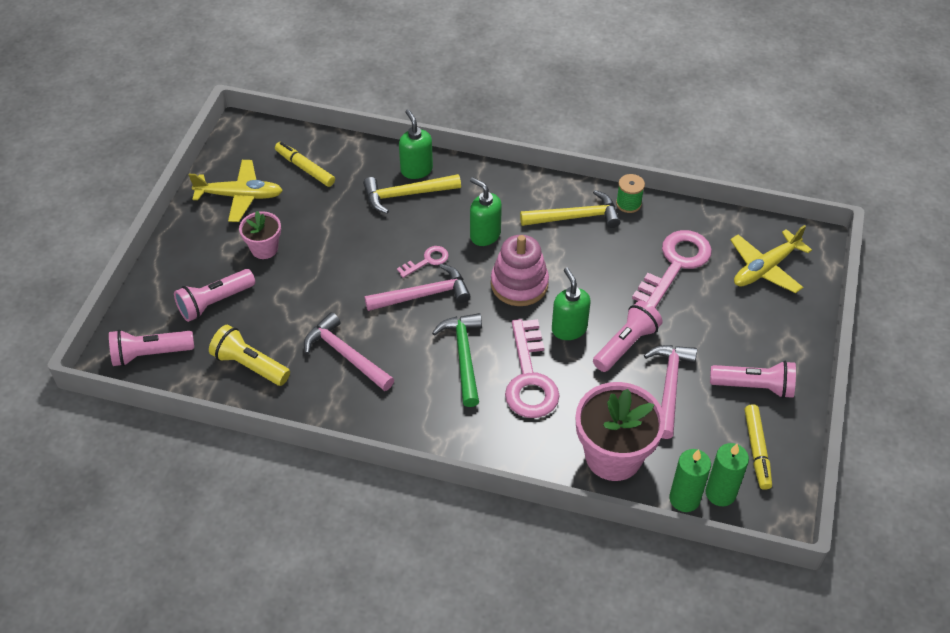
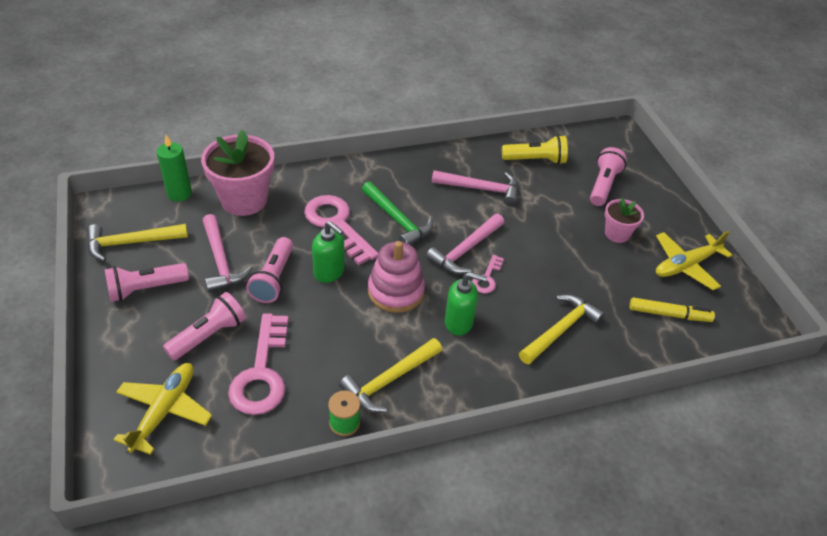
camera: 145 degrees right, 5 degrees down
pink flashlight [109,329,194,366] -> pink flashlight moved to [163,292,246,361]
green soap dispenser [399,109,433,179] -> none
green candle [706,443,749,506] -> none
yellow marker [745,404,772,490] -> yellow hammer [87,224,188,262]

